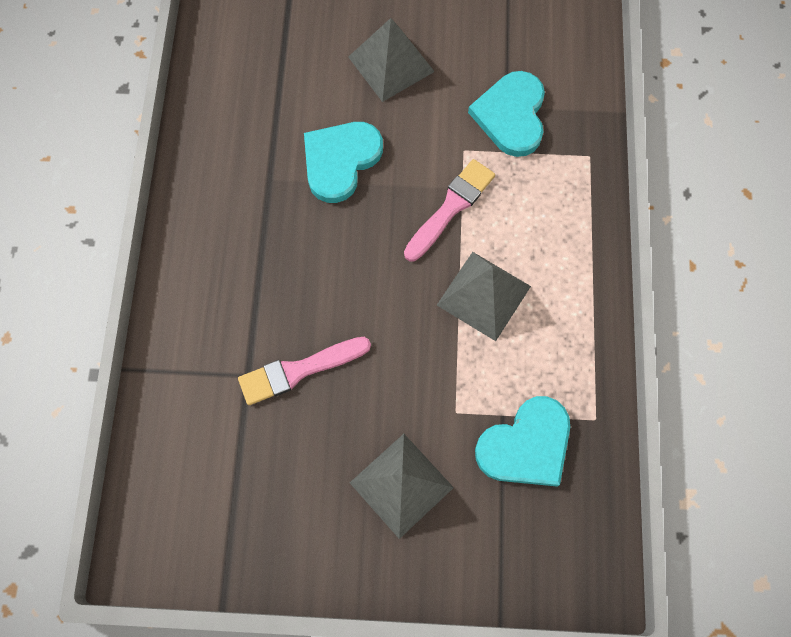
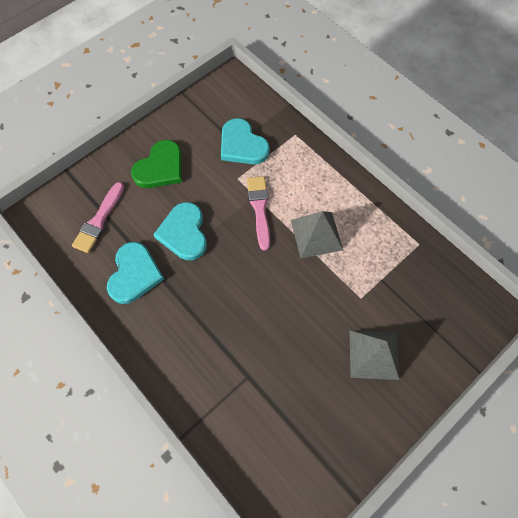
camera: 45 degrees left, 5 degrees down
pink brush [238,337,371,405] -> pink brush moved to [72,182,124,253]
grey pyramid [348,18,435,102] -> green heart [131,140,182,188]
turquoise heart [475,396,570,487] -> turquoise heart moved to [107,242,164,304]

